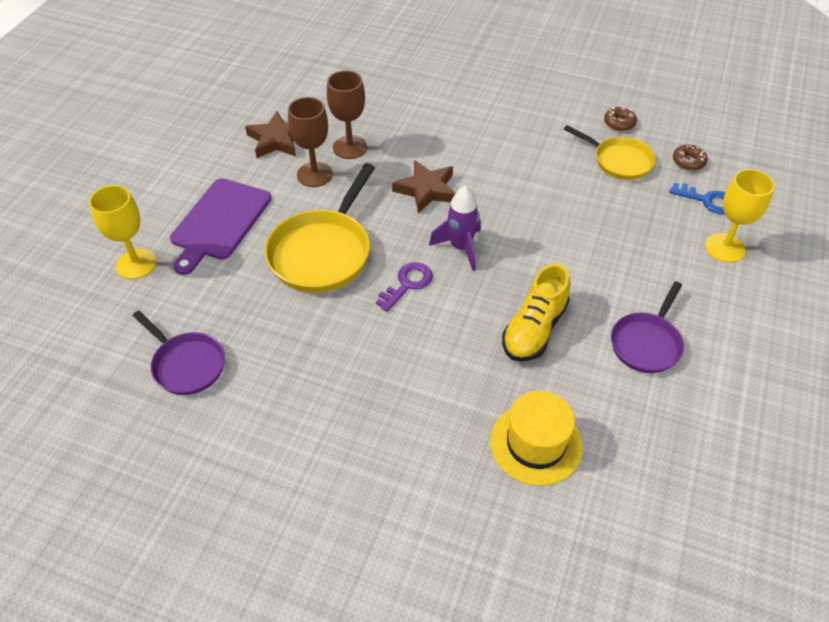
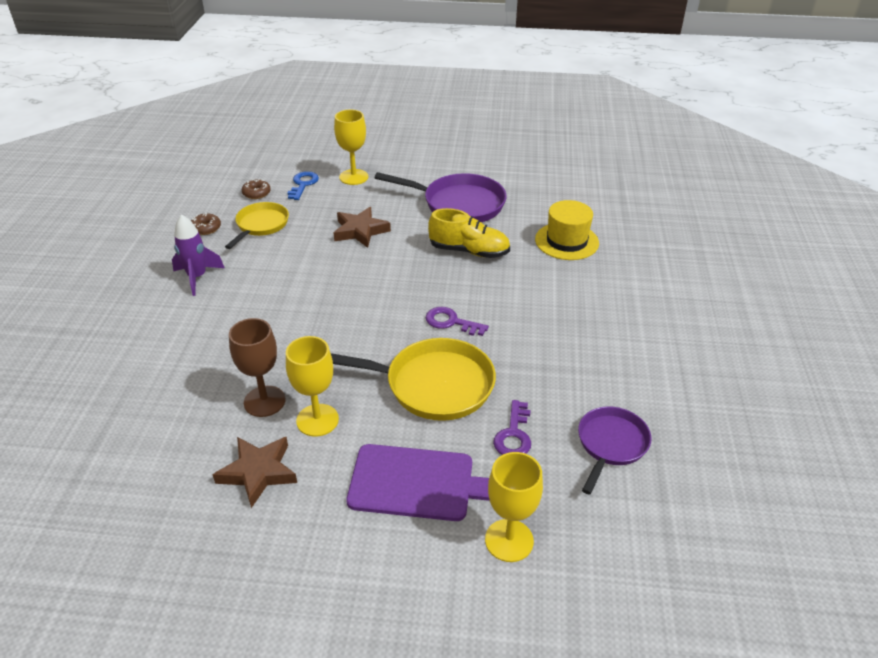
camera: 105 degrees left, 10 degrees down
brown goblet [288,97,333,187] -> yellow goblet [286,336,339,437]
brown star [392,160,456,213] -> brown star moved to [334,207,391,248]
purple rocket [429,186,481,271] -> purple rocket moved to [172,214,224,296]
purple pan [611,281,684,373] -> purple pan [375,172,507,222], size x1.59
none -> purple key [493,400,531,455]

